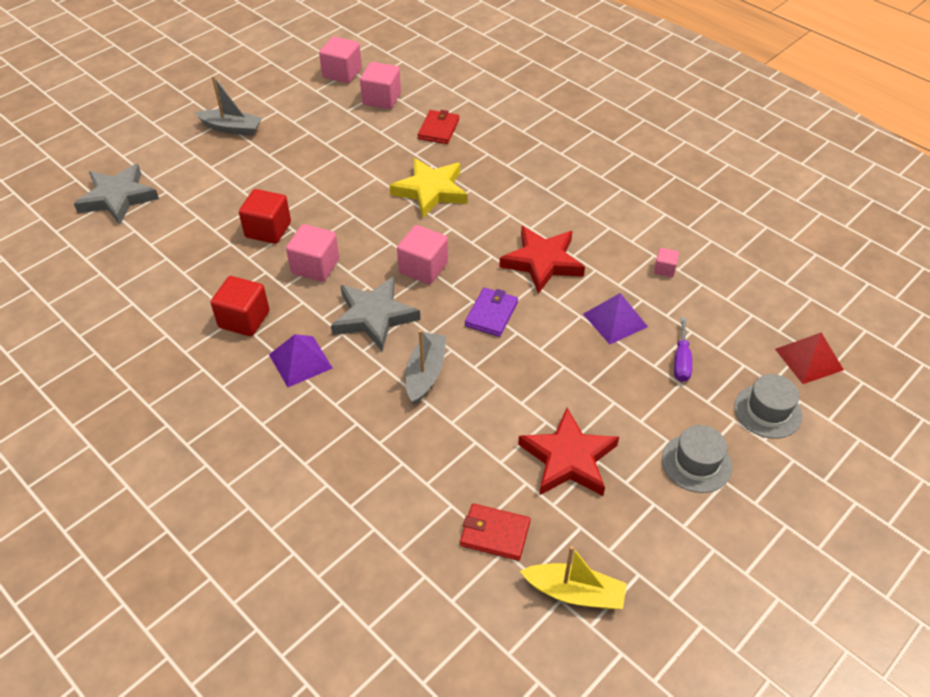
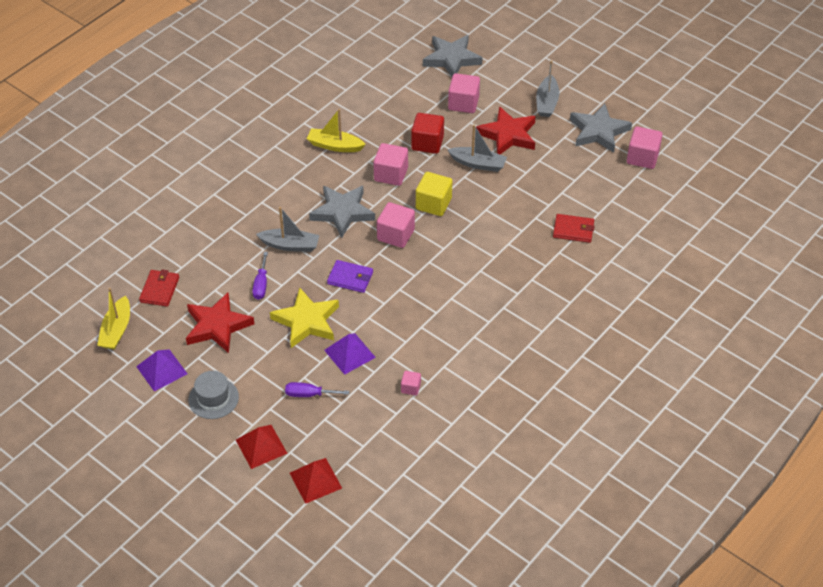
camera: 85 degrees right, 0 degrees up
red cube [211,276,269,336] -> yellow boat [307,109,366,152]
purple pyramid [269,334,333,387] -> purple pyramid moved to [136,349,187,392]
pink cube [360,62,401,109] -> pink cube moved to [448,73,480,113]
yellow star [389,158,467,218] -> yellow star moved to [270,288,339,348]
red star [499,226,585,294] -> red star moved to [476,106,536,154]
grey hat [734,374,802,439] -> red pyramid [236,425,288,469]
none -> purple screwdriver [252,252,268,300]
none -> yellow cube [416,172,452,216]
none -> grey boat [448,125,507,172]
none -> grey star [570,103,632,153]

